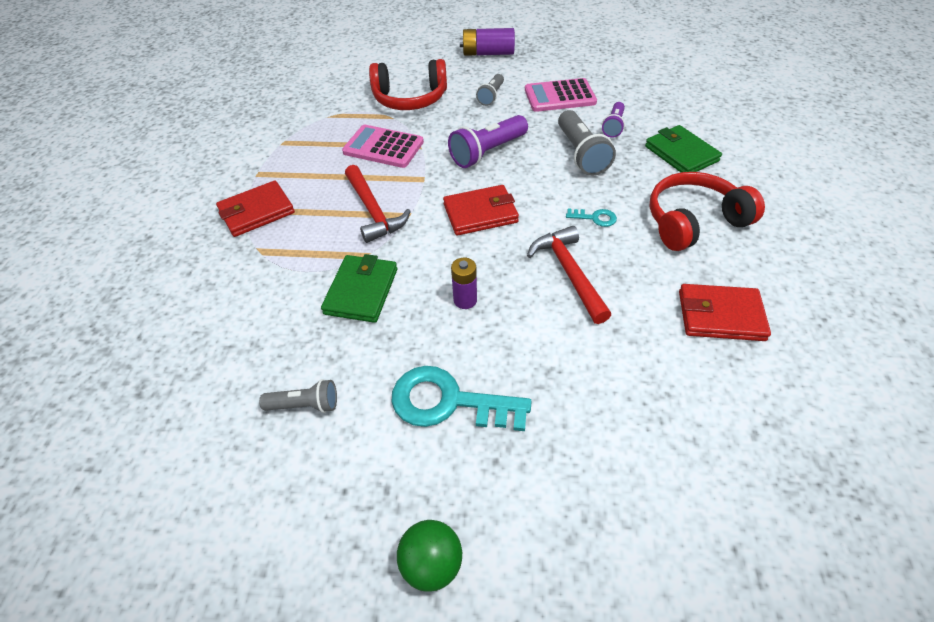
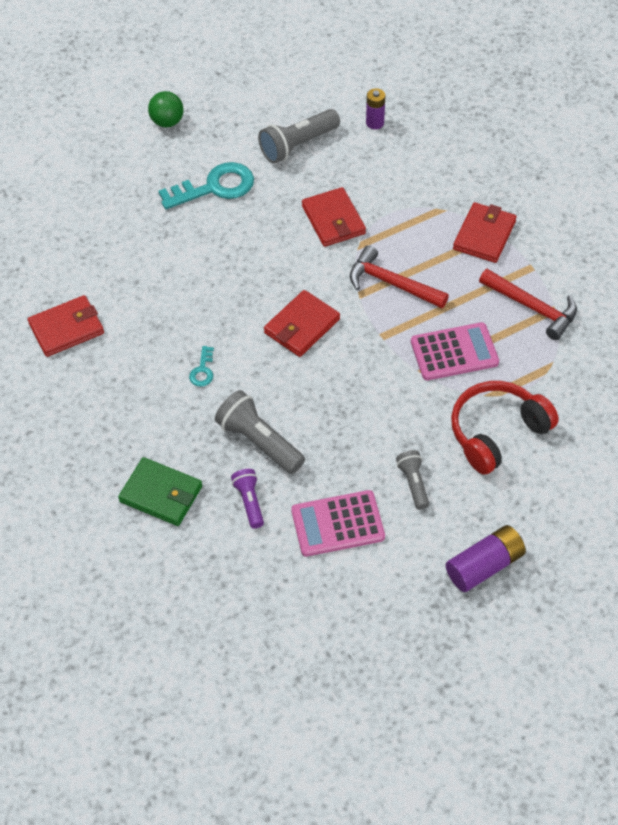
camera: 145 degrees right, 5 degrees up
grey flashlight [259,379,337,413] -> grey flashlight [258,109,340,163], size x1.70
green wallet [321,254,397,323] -> red wallet [302,187,366,247]
purple flashlight [448,115,528,168] -> none
purple battery [451,258,477,309] -> purple battery moved to [366,88,385,129]
pink calculator [525,78,597,112] -> pink calculator turned 150 degrees counterclockwise [291,490,385,557]
red hammer [527,226,611,324] -> red hammer moved to [479,269,577,340]
turquoise key [566,208,617,227] -> turquoise key turned 60 degrees counterclockwise [189,346,214,387]
red headphones [649,172,765,251] -> none

